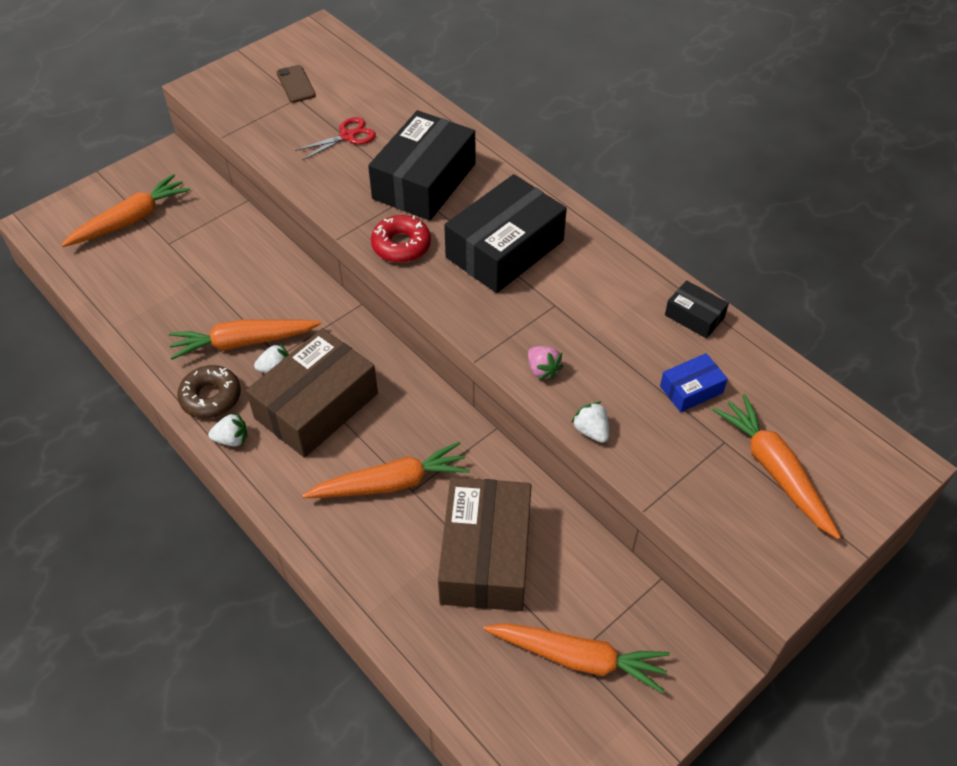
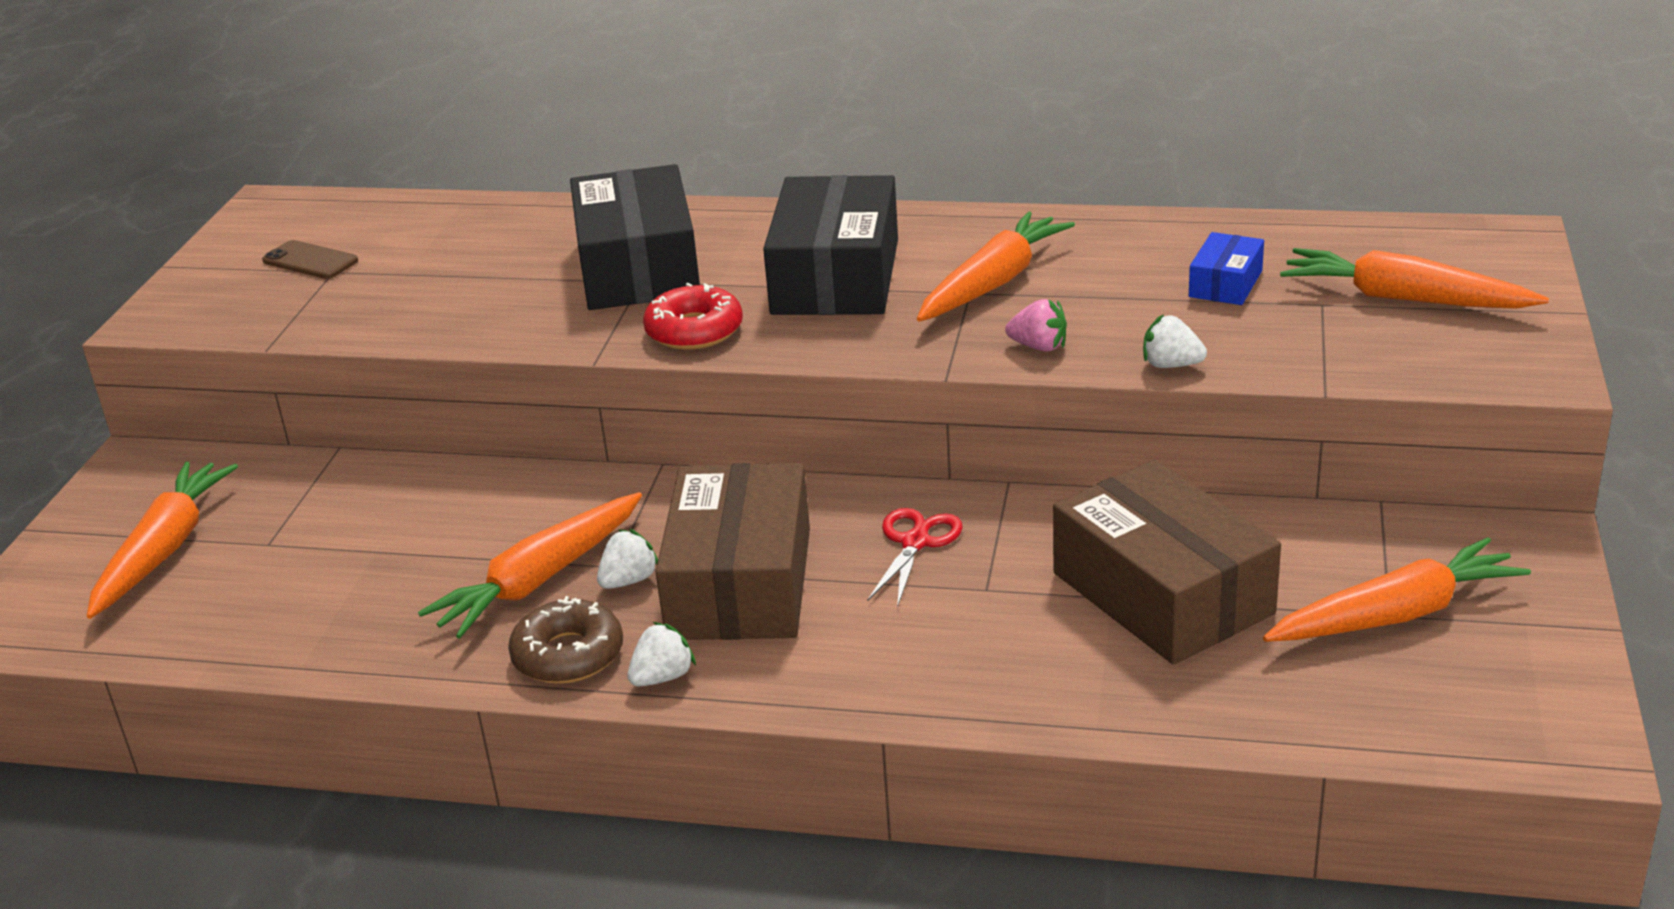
camera: 35 degrees left, 20 degrees down
red scissors [295,117,376,160] -> red scissors moved to [867,508,963,608]
orange carrot [302,441,470,498] -> orange carrot moved to [917,211,1075,322]
black box [665,280,729,339] -> none

